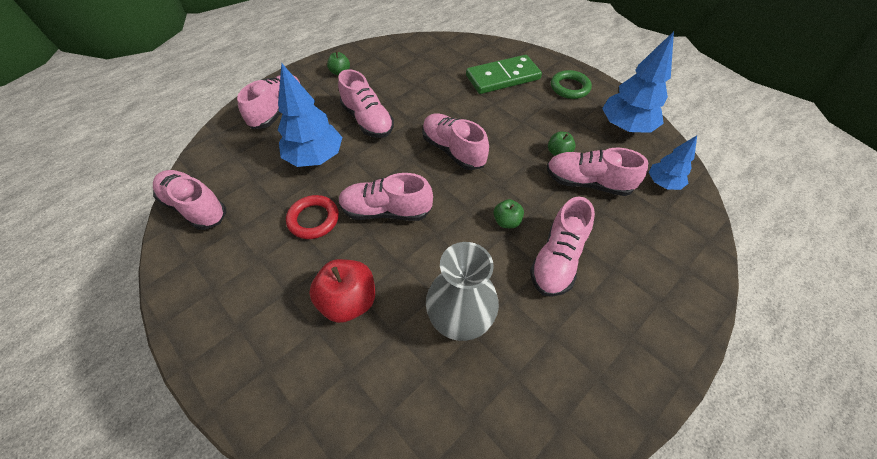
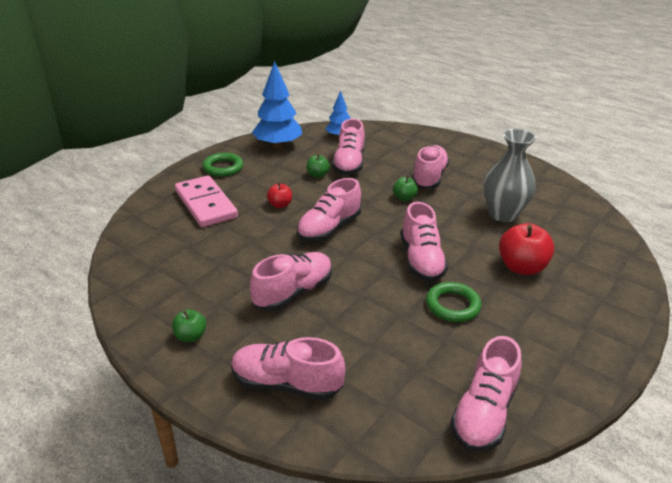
camera: 100 degrees left, 20 degrees down
blue tree [278,63,342,167] -> none
red ring [286,195,339,239] -> green ring [426,282,482,322]
green domino [466,55,542,94] -> pink domino [175,176,238,227]
pink shoe [530,197,595,297] -> pink shoe turned 90 degrees counterclockwise [412,145,449,189]
none -> red apple [267,183,292,208]

